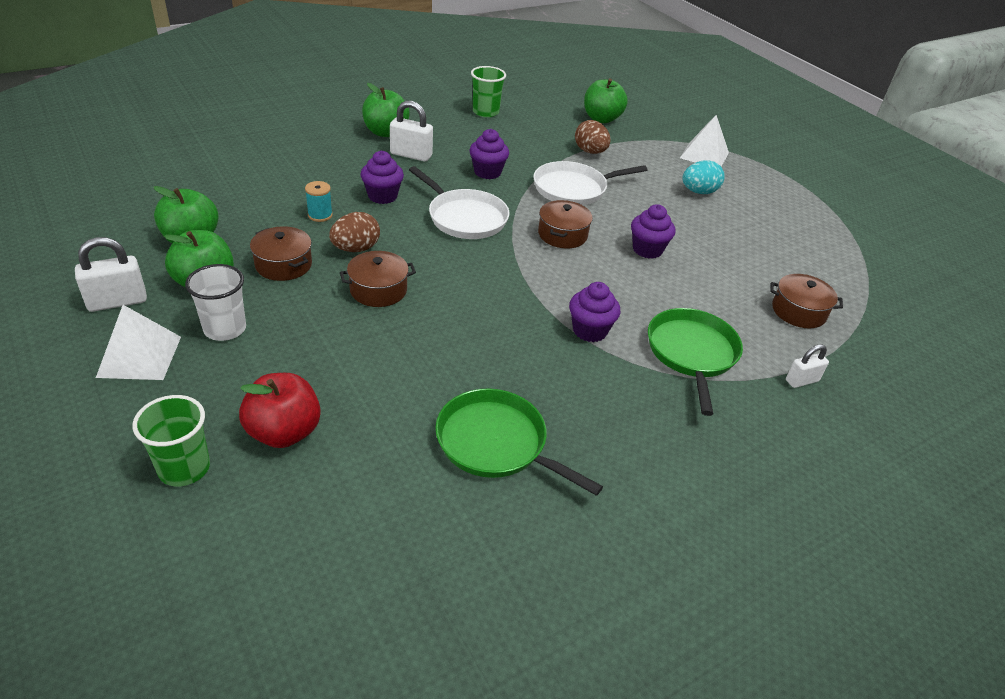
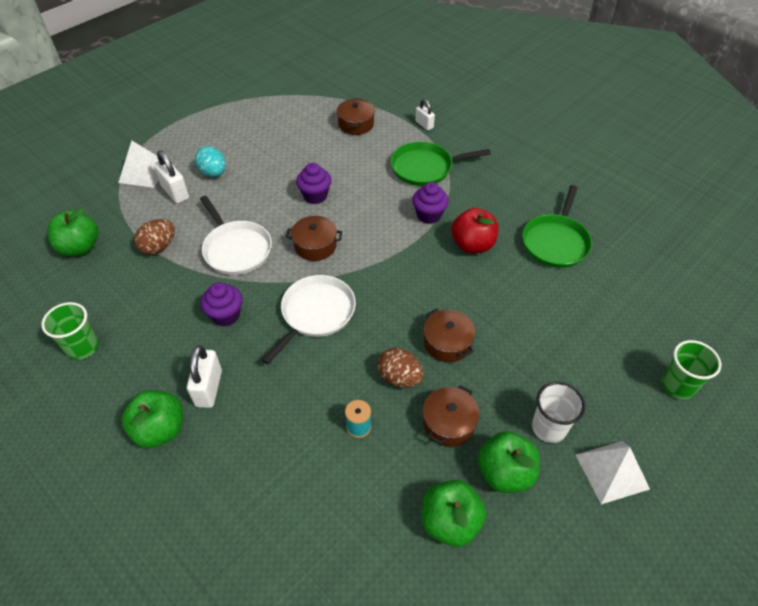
camera: 100 degrees left, 10 degrees up
white padlock [75,237,147,312] -> white padlock moved to [154,150,189,204]
red apple [239,373,321,448] -> red apple moved to [451,208,498,253]
purple cupcake [360,151,404,204] -> none

